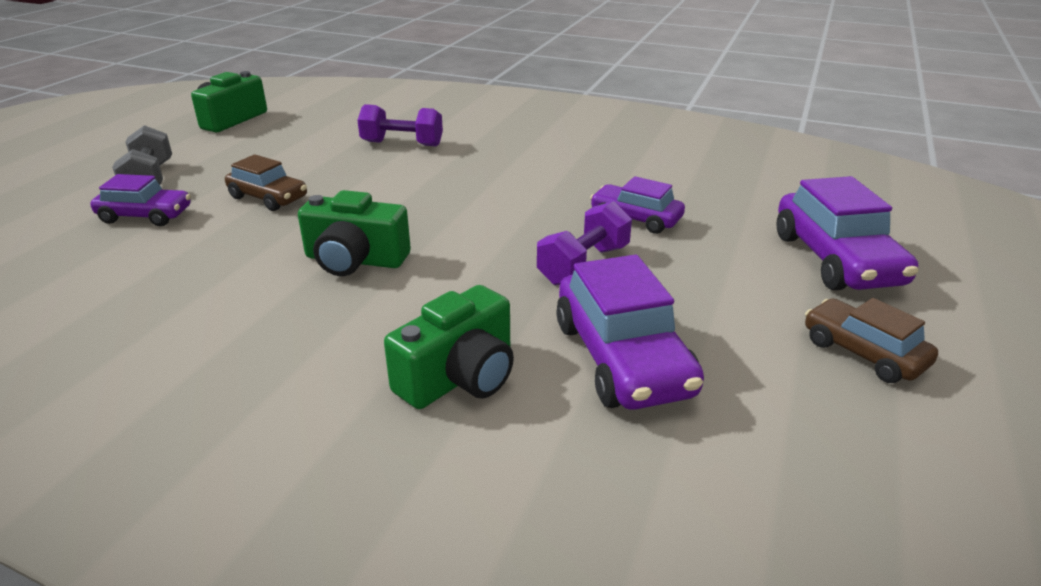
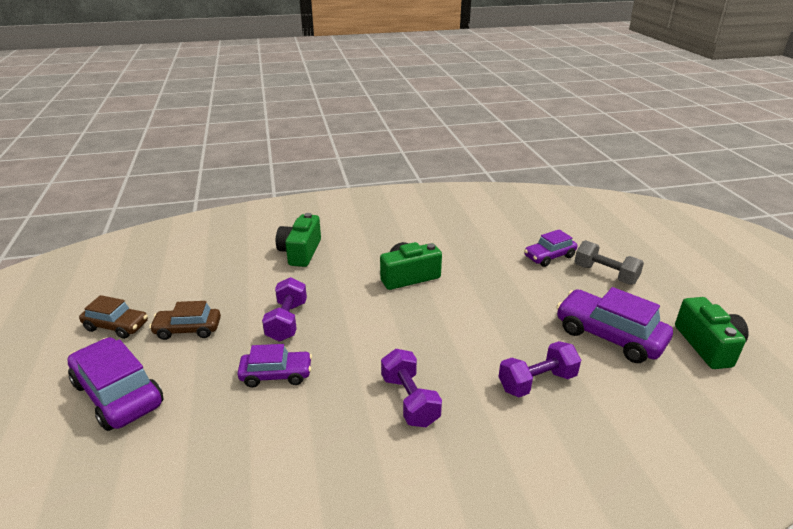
camera: 145 degrees right, 0 degrees up
brown car [225,154,307,211] -> brown car moved to [149,301,221,340]
purple car [556,255,704,410] -> purple car moved to [556,287,673,363]
none -> purple dumbbell [381,349,442,427]

